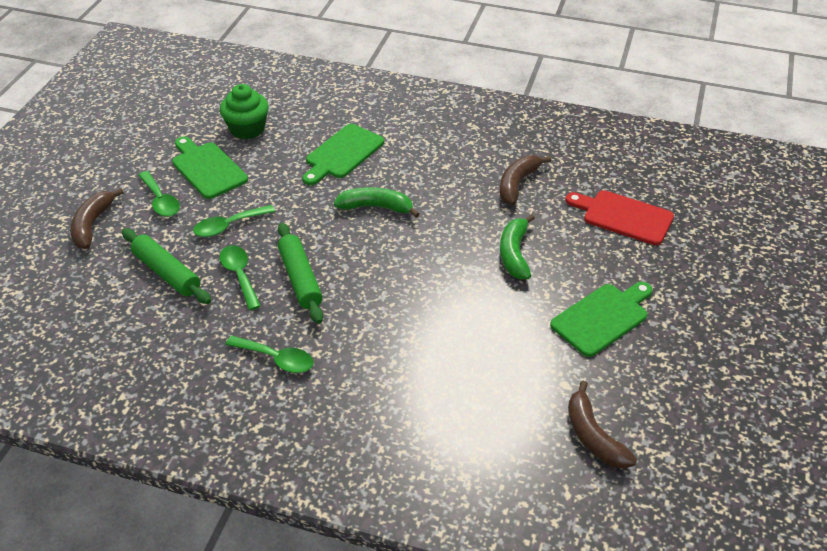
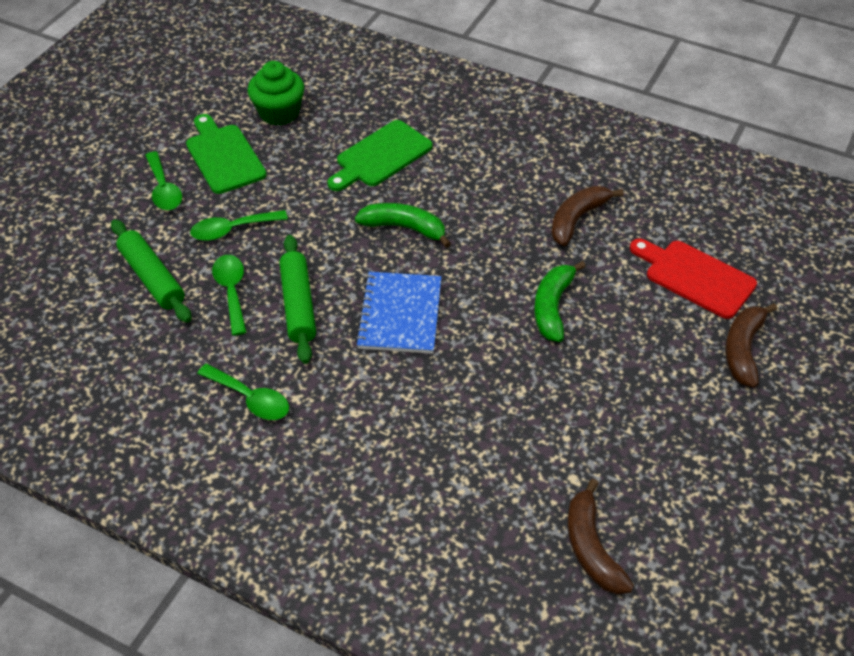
camera: 10 degrees right, 5 degrees up
brown banana [70,188,124,249] -> brown banana moved to [725,303,777,388]
green cutting board [550,282,653,357] -> none
none -> blue notebook [355,272,442,354]

